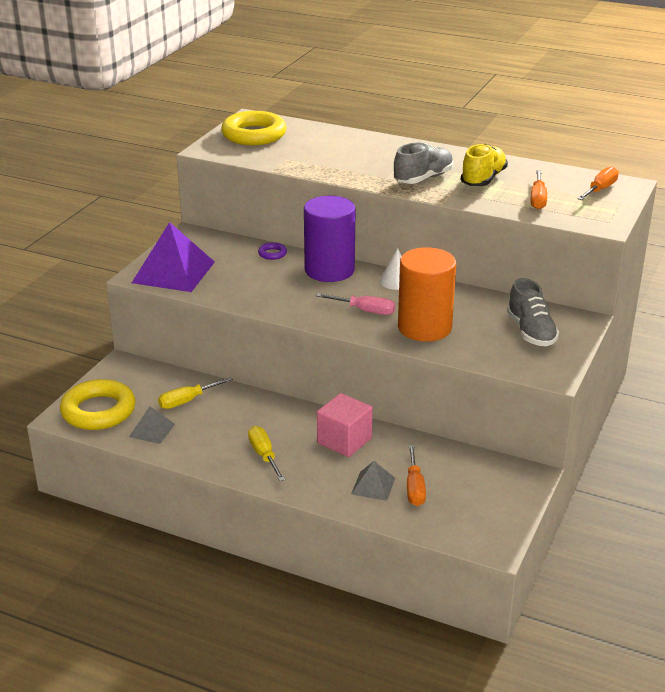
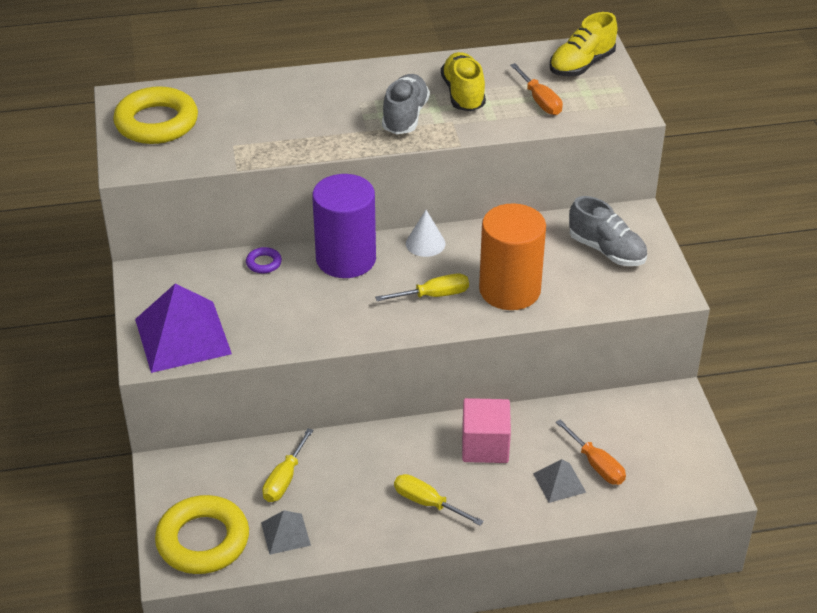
camera: 35 degrees left, 10 degrees up
pink screwdriver [316,293,395,315] -> yellow screwdriver [375,273,469,301]
orange screwdriver [577,166,619,200] -> yellow shoe [550,12,617,77]

